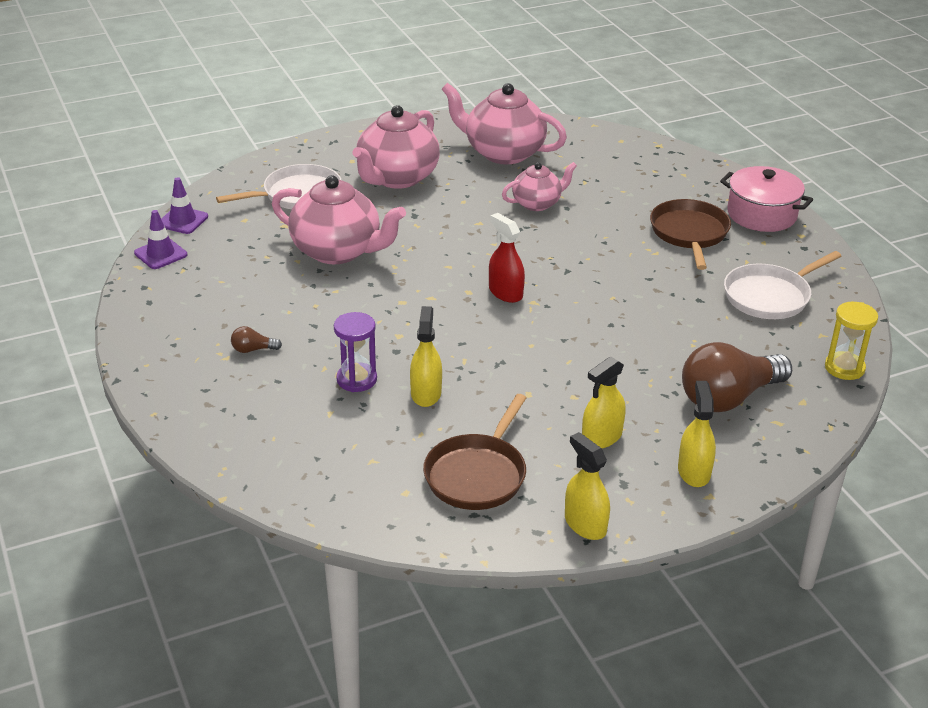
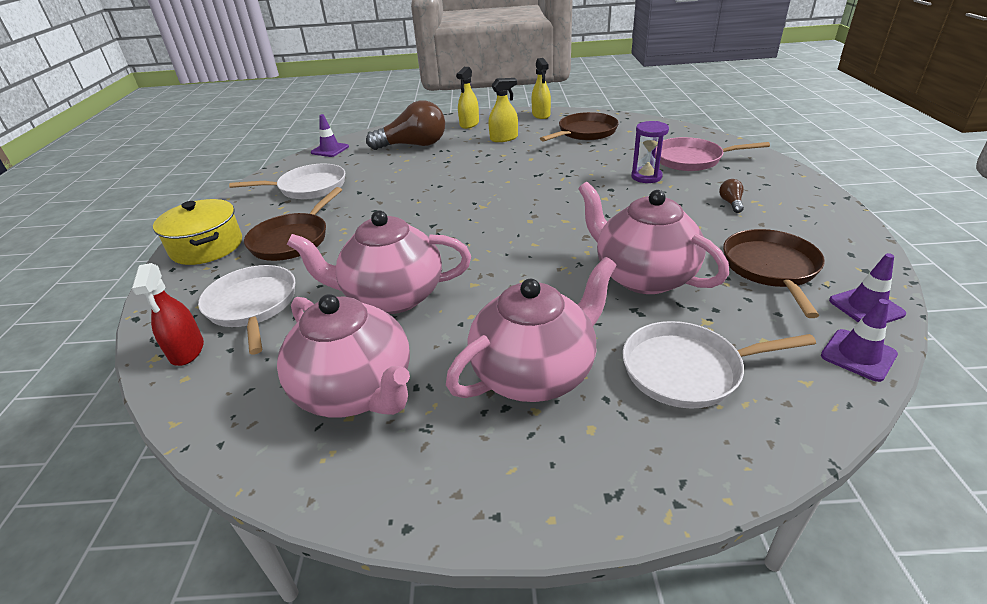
camera: 155 degrees left, 0 degrees up
brown light bulb [231,326,282,353] -> brown light bulb turned 105 degrees counterclockwise [719,179,744,213]
yellow spray bottle [410,306,442,407] -> none
red spray bottle [489,213,525,303] -> red spray bottle moved to [132,263,204,366]
pink teapot [502,162,577,211] -> pink teapot [287,211,471,314], size x1.72
pink pot [720,166,813,232] -> yellow pot [153,199,242,265]
yellow hourglass [825,302,878,380] -> purple traffic cone [311,114,349,157]
none -> white pan [198,265,295,355]
none -> pink pan [655,137,770,171]
none -> brown pan [723,229,825,318]

